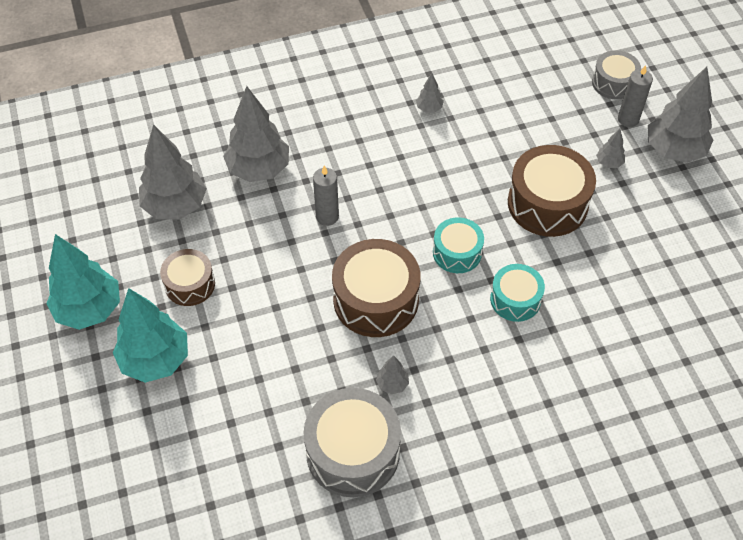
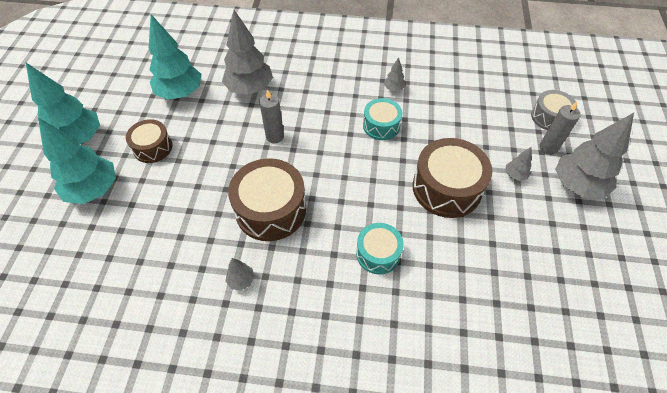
camera: 25 degrees right, 0 degrees up
grey tree [139,124,207,220] -> turquoise tree [149,14,201,100]
grey drum [303,388,401,497] -> none
turquoise drum [433,217,484,273] -> turquoise drum moved to [363,98,403,140]

